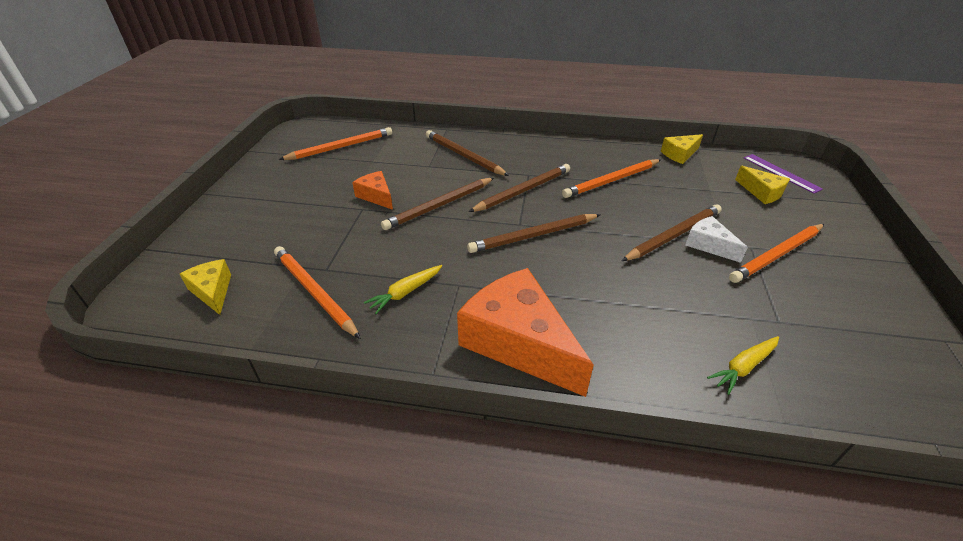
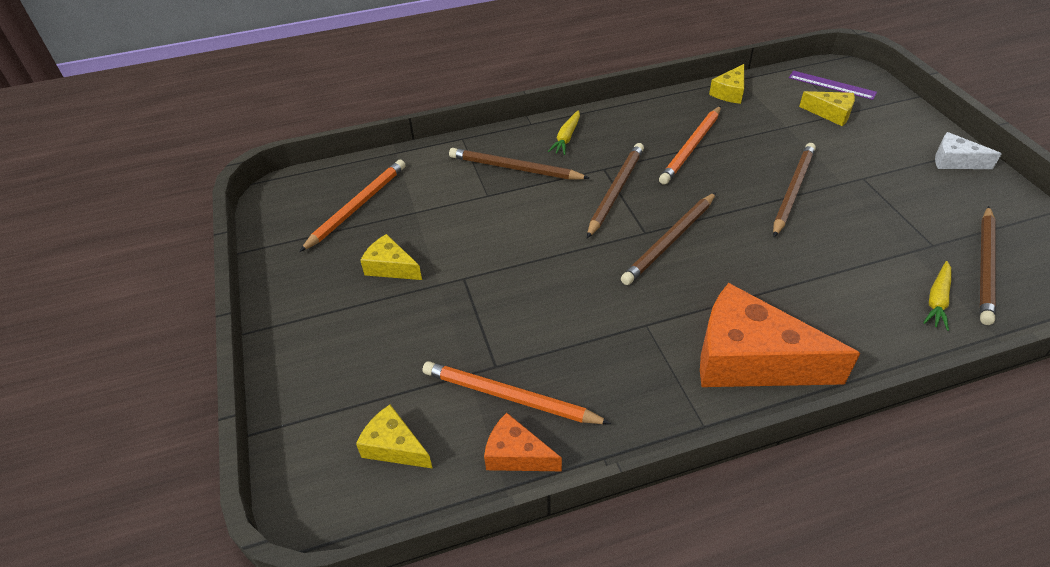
camera: 25 degrees left, 5 degrees up
orange cheese [352,171,393,210] -> orange cheese moved to [484,413,562,471]
yellow carrot [364,265,442,314] -> yellow carrot moved to [548,110,580,155]
brown pencil [381,178,494,230] -> brown pencil moved to [980,206,996,325]
white cheese [685,216,748,263] -> white cheese moved to [935,132,1002,169]
orange pencil [729,224,824,283] -> none
none -> yellow cheese [360,234,422,280]

